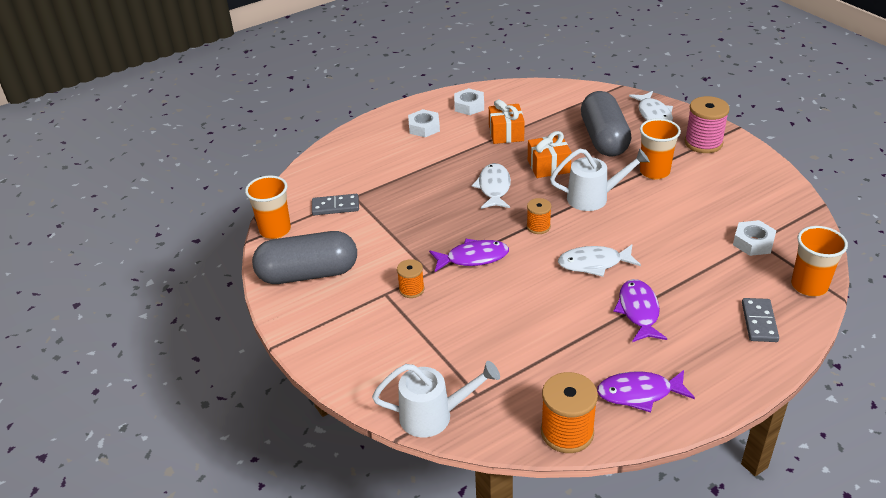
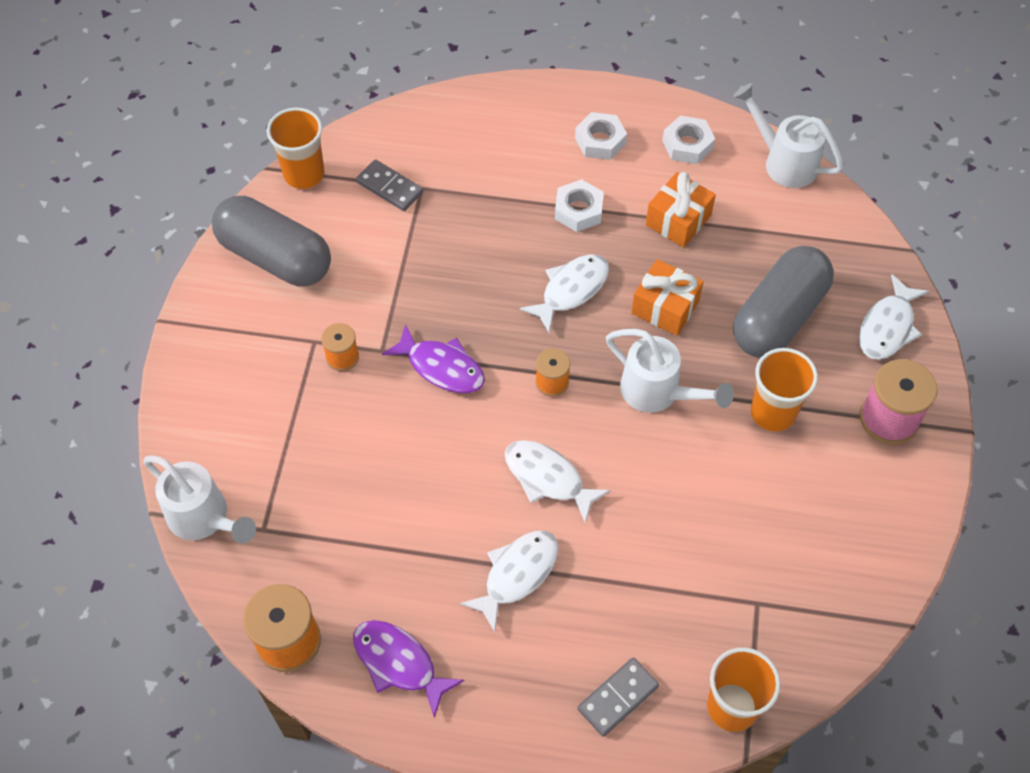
camera: 40 degrees right, 20 degrees up
purple fish [613,279,667,342] -> white fish [460,530,558,632]
white nut [733,220,777,256] -> white nut moved to [555,179,604,232]
none -> white watering can [733,83,844,188]

